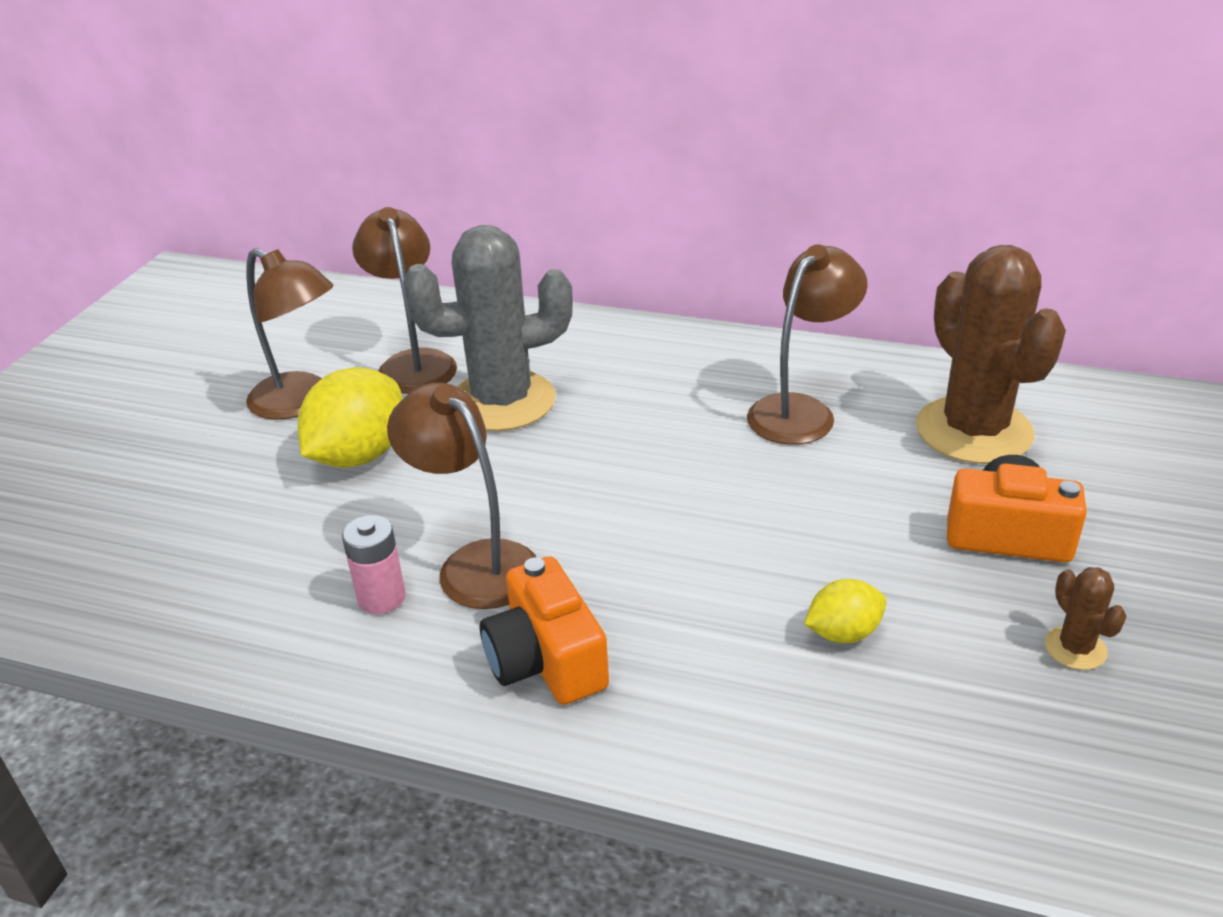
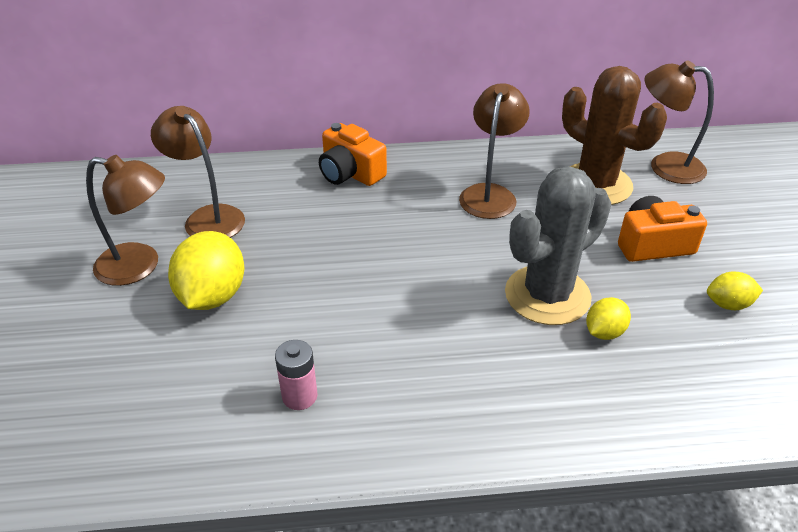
camera: 25 degrees left, 5 degrees up
brown lamp [387,383,536,609] -> brown lamp moved to [644,60,714,184]
grey cactus [403,225,573,431] -> grey cactus moved to [505,166,612,325]
orange camera [480,556,609,705] -> orange camera moved to [319,123,387,186]
brown cactus [1045,567,1127,670] -> yellow lemon [707,271,763,310]

